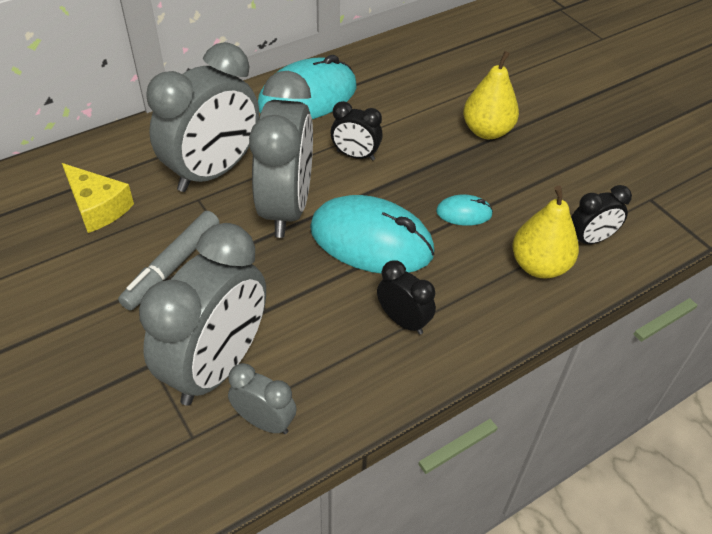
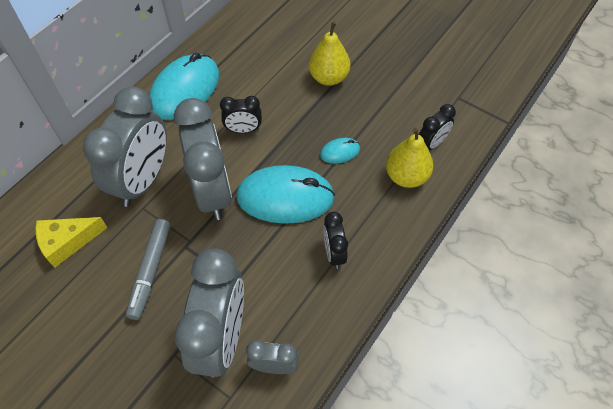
camera: 20 degrees left, 10 degrees up
yellow cheese [62,163,134,233] -> yellow cheese turned 135 degrees clockwise [36,217,107,268]
black clock [377,260,436,335] -> black clock turned 120 degrees counterclockwise [323,212,348,269]

